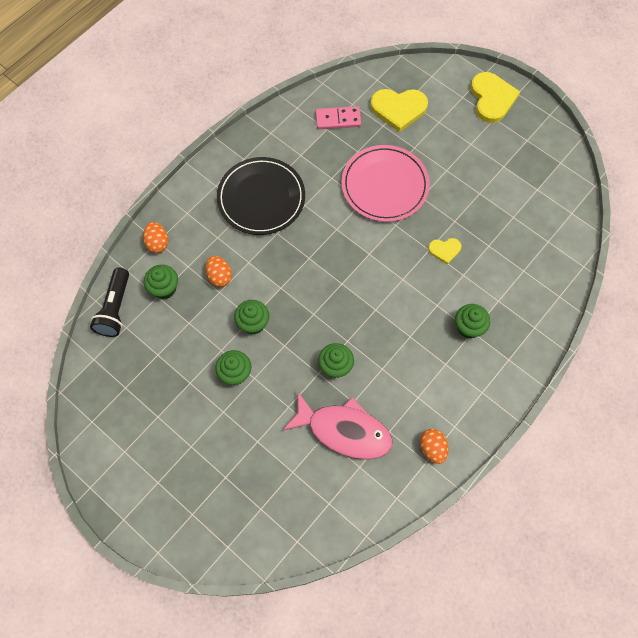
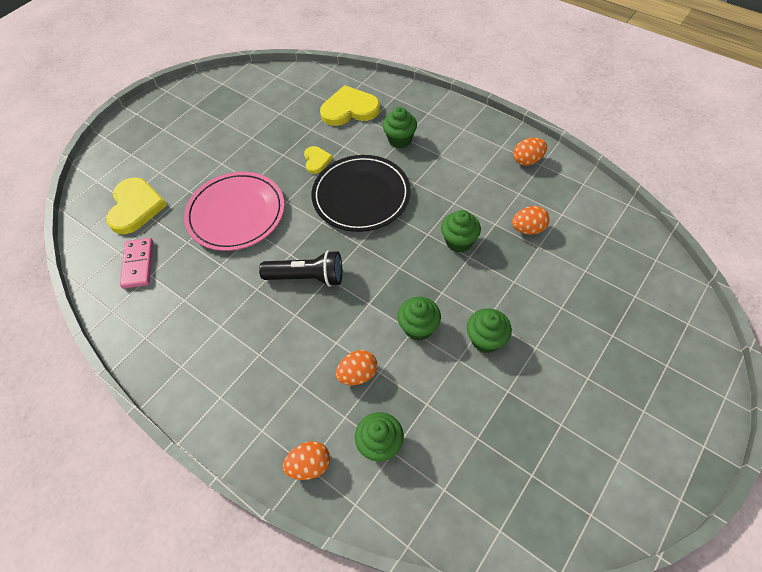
camera: 90 degrees left, 10 degrees down
black flashlight [90,268,129,337] -> black flashlight moved to [259,250,342,287]
black plate [217,157,305,235] -> black plate moved to [312,155,411,232]
pink fish [282,392,392,460] -> orange egg [512,206,550,235]
yellow heart [471,72,520,123] -> yellow heart moved to [320,85,380,126]

